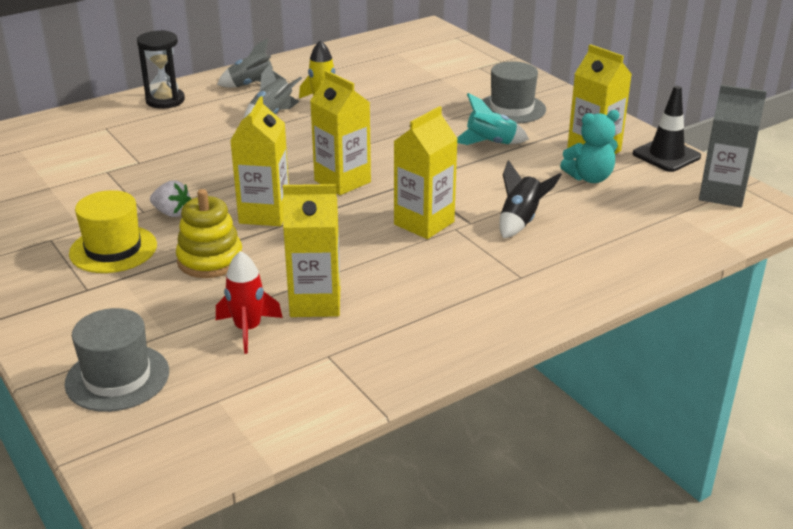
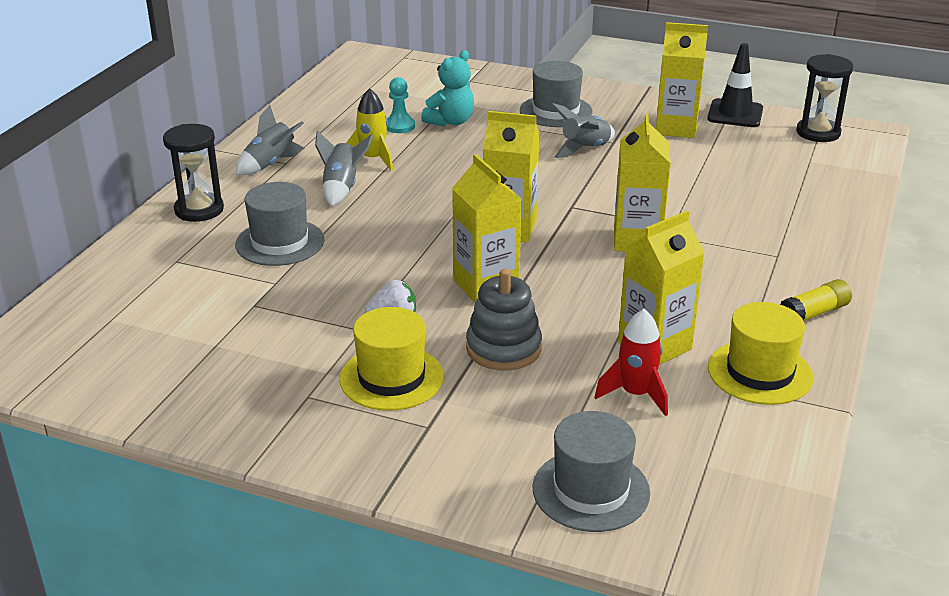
camera: 35 degrees left, 0 degrees up
yellow stacking toy [176,189,242,278] -> grey stacking toy [466,269,542,371]
turquoise rocket [457,93,529,145] -> grey rocket [551,103,615,158]
black rocket [499,160,562,238] -> none
turquoise teddy bear [560,110,619,183] -> turquoise teddy bear moved to [421,50,474,127]
grey carton [699,85,767,207] -> black hourglass [796,54,853,142]
none -> grey hat [235,182,324,266]
none -> turquoise pawn [387,77,415,133]
none -> yellow hat [708,302,814,405]
none -> yellow glue stick [780,279,852,321]

